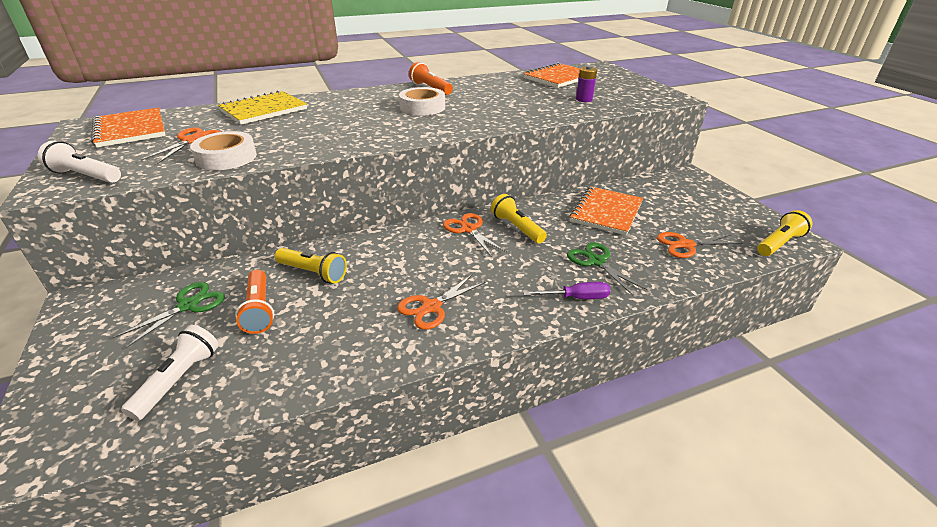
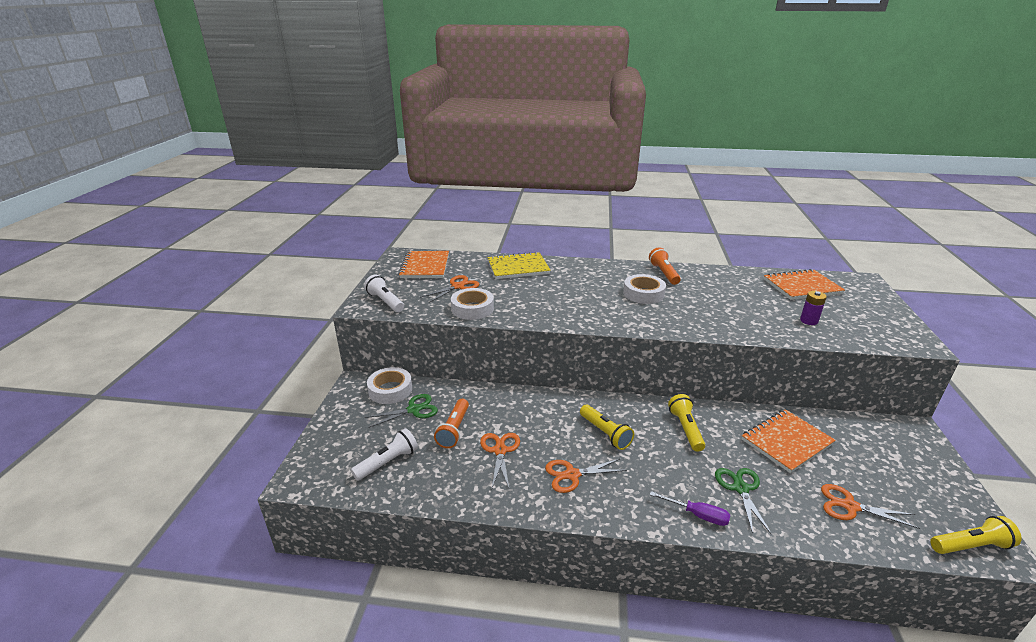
camera: 30 degrees right, 5 degrees down
yellow flashlight [275,248,347,283] -> yellow flashlight moved to [580,405,634,450]
orange scissors [443,213,507,257] -> orange scissors moved to [480,433,520,490]
none -> white tape [367,367,412,404]

